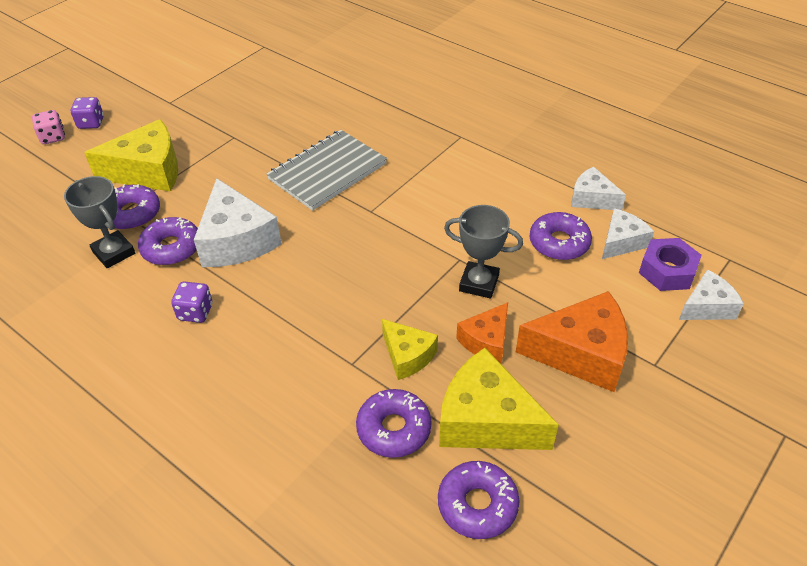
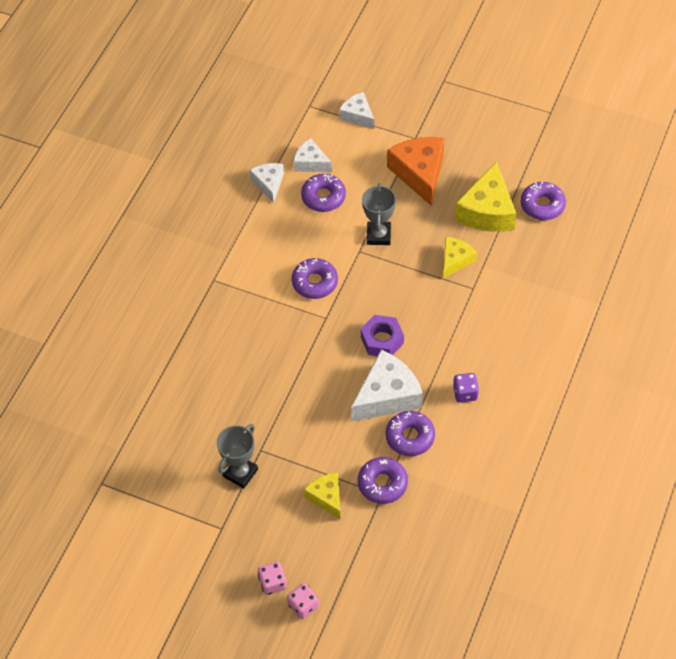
camera: 105 degrees left, 10 degrees up
grey trophy [64,176,135,268] -> grey trophy moved to [217,424,258,489]
purple dice [71,97,104,129] -> pink dice [258,561,287,595]
yellow cheese [84,119,178,192] -> yellow cheese [304,472,340,519], size x0.58
grey notebook [267,130,387,211] -> none
purple donut [356,389,432,458] -> purple donut moved to [292,258,338,299]
orange cheese [456,302,508,363] -> none
white cheese [571,166,626,210] -> white cheese turned 150 degrees clockwise [249,163,284,203]
purple nut [639,238,702,291] -> purple nut moved to [361,315,404,356]

